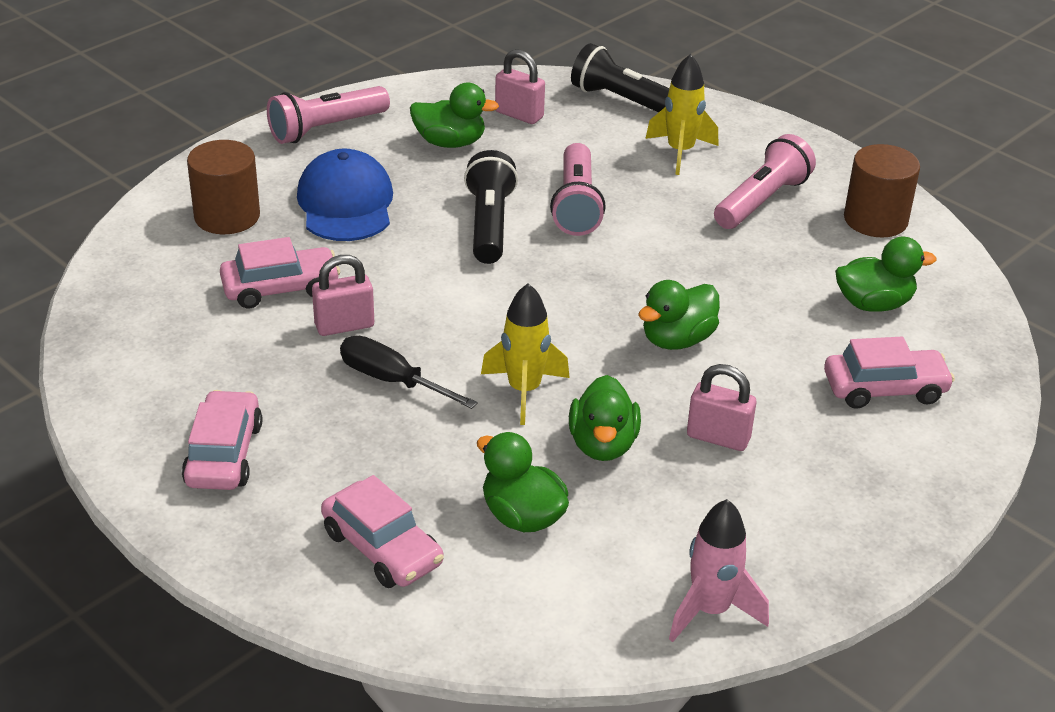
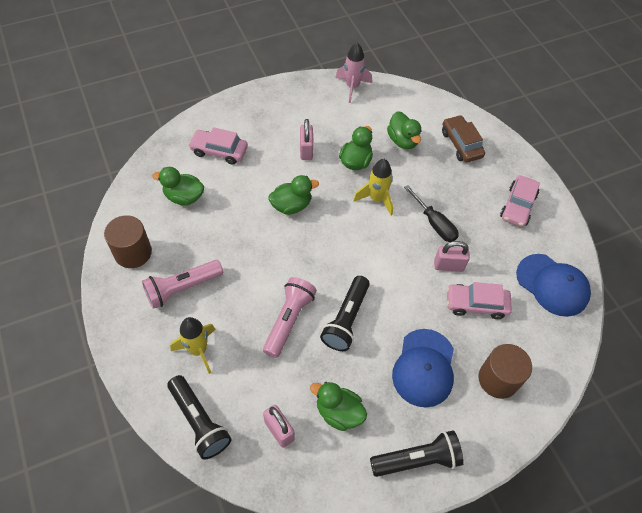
camera: 160 degrees left, 20 degrees up
pink flashlight [267,86,390,144] -> black flashlight [370,430,464,477]
pink car [321,475,444,588] -> brown car [442,115,485,162]
pink padlock [687,364,756,451] -> pink padlock turned 45 degrees clockwise [300,119,313,160]
none -> blue cap [516,254,591,317]

